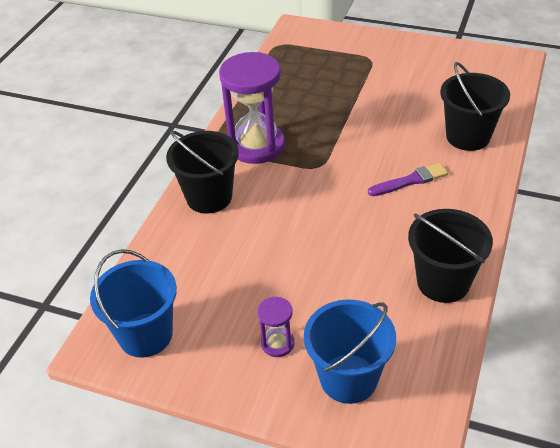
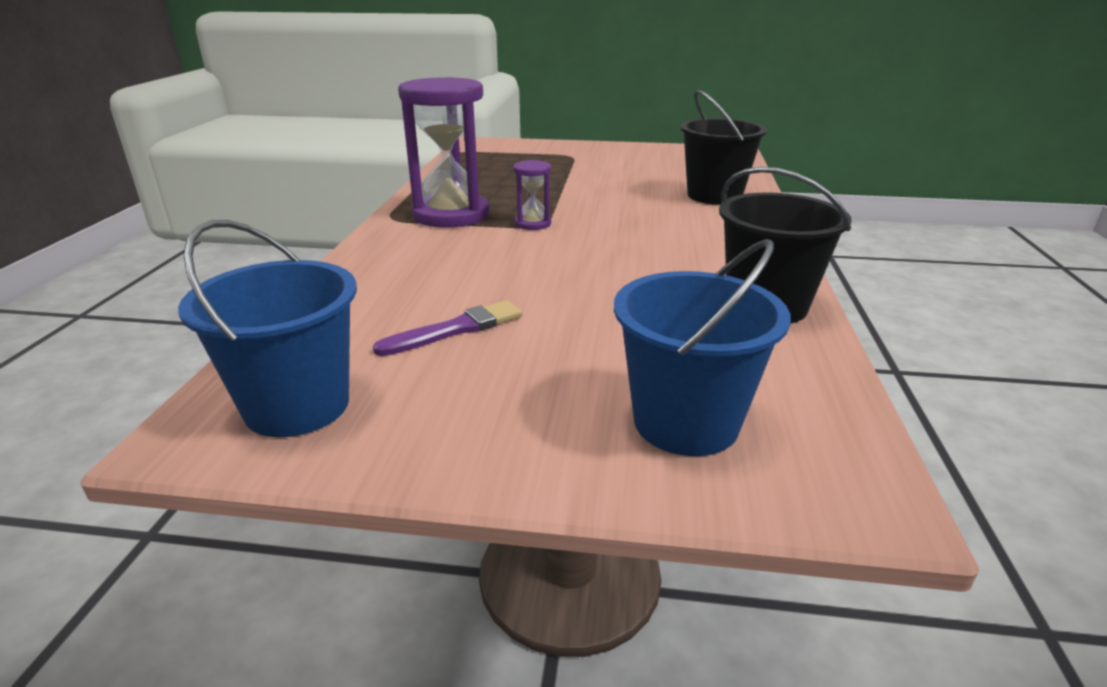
camera: 15 degrees left, 15 degrees down
black bucket [166,131,239,214] -> none
purple hourglass [258,297,294,357] -> purple hourglass moved to [513,160,551,230]
purple brush [368,163,448,196] -> purple brush moved to [373,300,522,356]

